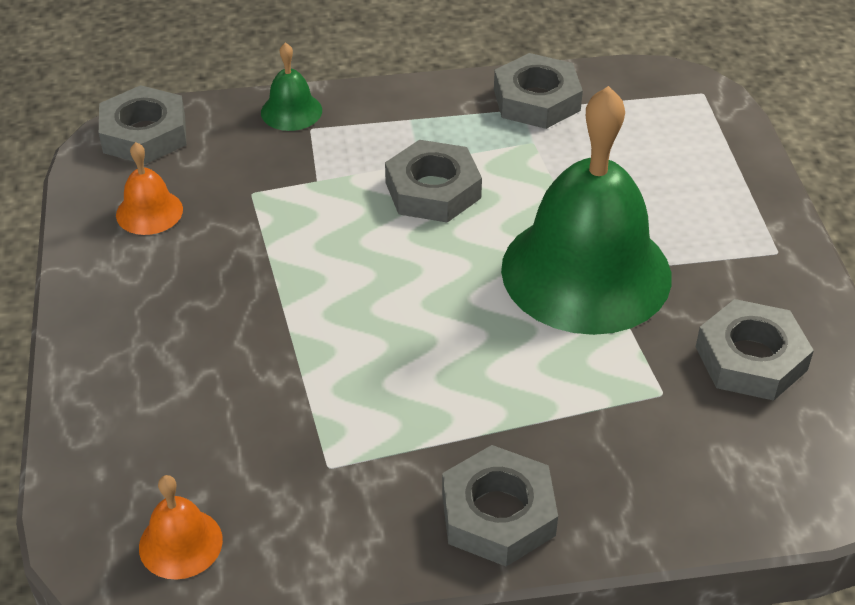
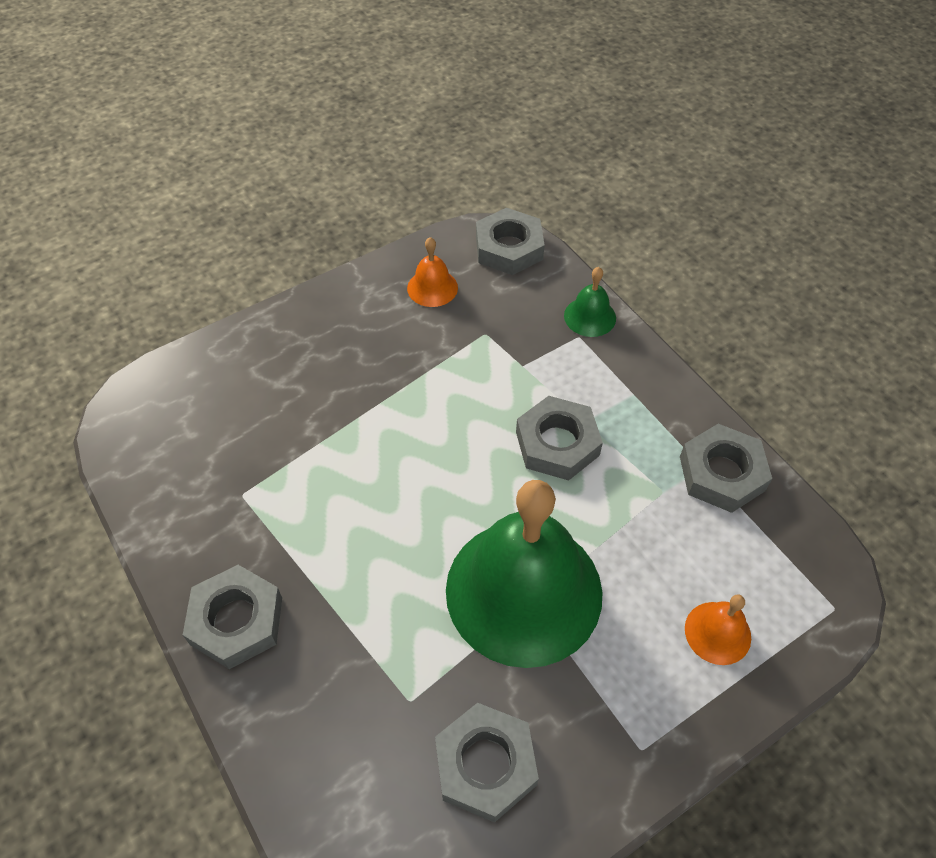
camera: 65 degrees right, 10 degrees up
orange bell [139,475,223,580] -> orange bell moved to [685,595,751,665]

